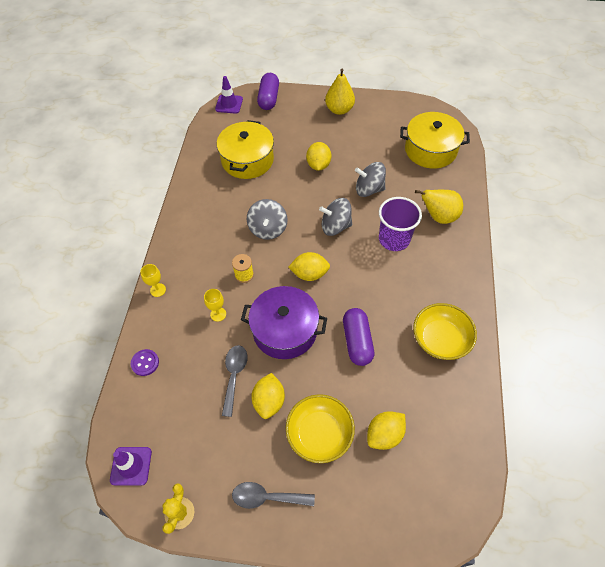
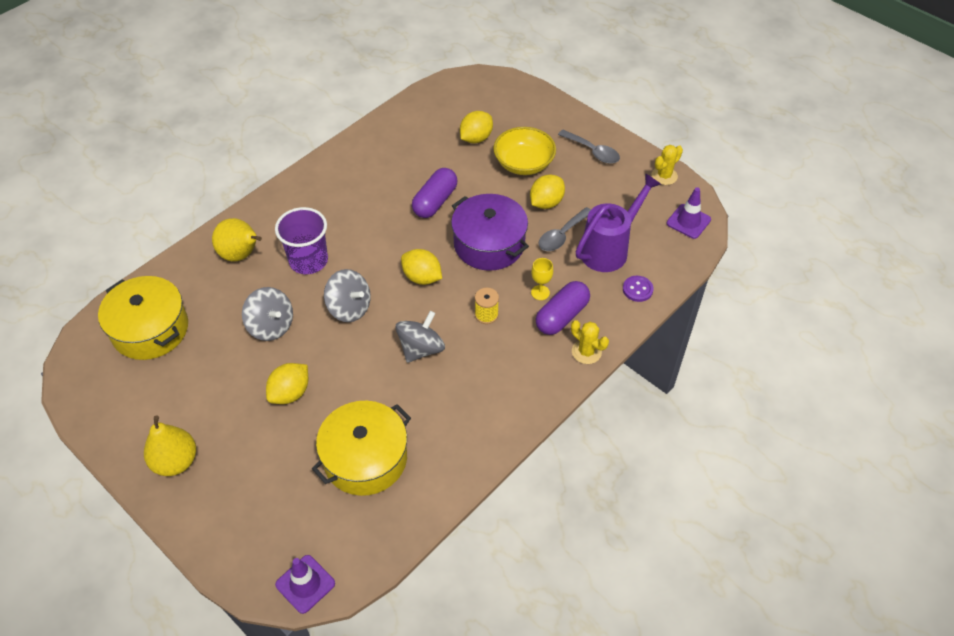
camera: 145 degrees left, 5 degrees down
yellow goblet [140,264,166,297] -> yellow cactus [571,320,609,364]
purple capsule [257,73,279,110] -> purple capsule moved to [536,281,590,335]
yellow lemon [367,411,406,450] -> yellow lemon turned 45 degrees counterclockwise [460,111,493,143]
yellow bowl [413,303,477,360] -> none
none -> purple watering can [576,173,661,272]

